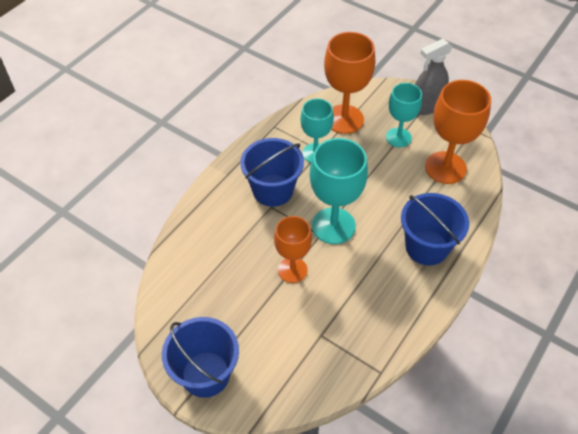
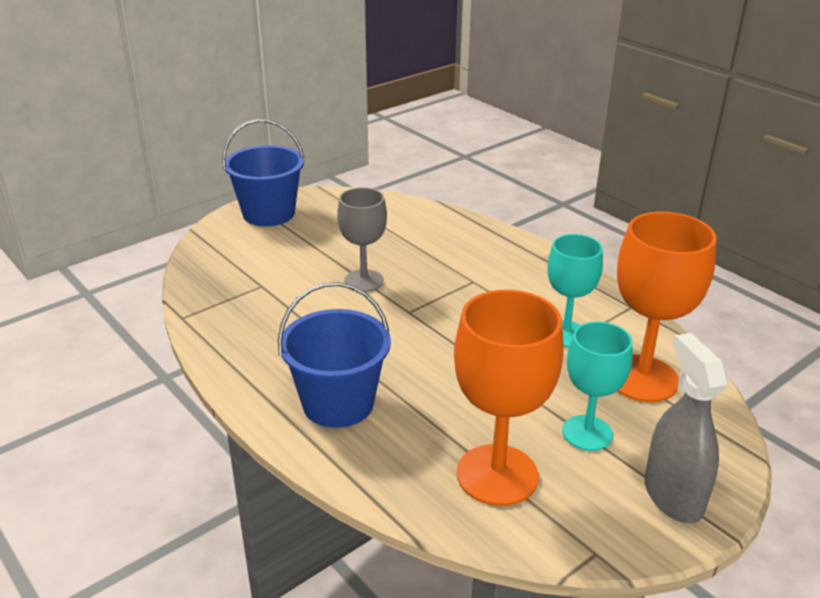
camera: 105 degrees right, 20 degrees down
blue bucket [240,138,304,207] -> none
orange goblet [274,216,312,283] -> grey goblet [337,188,387,292]
turquoise goblet [310,138,368,244] -> none

